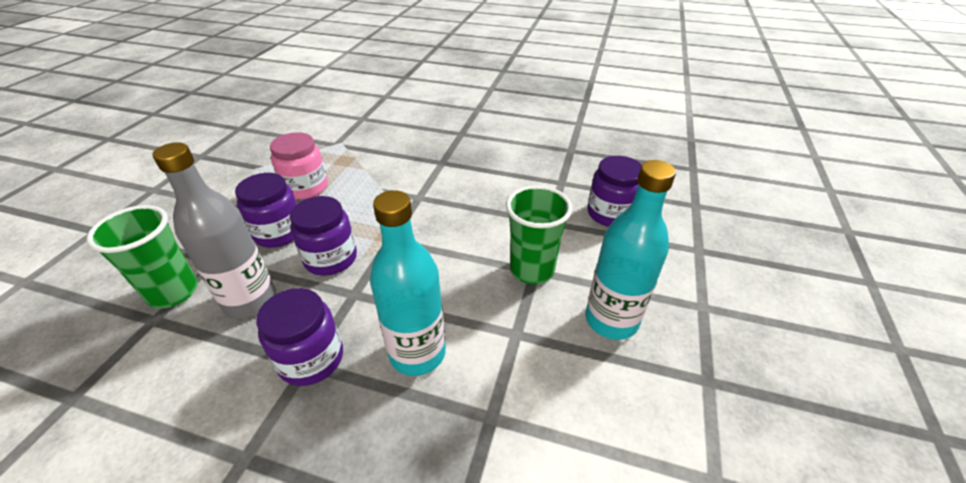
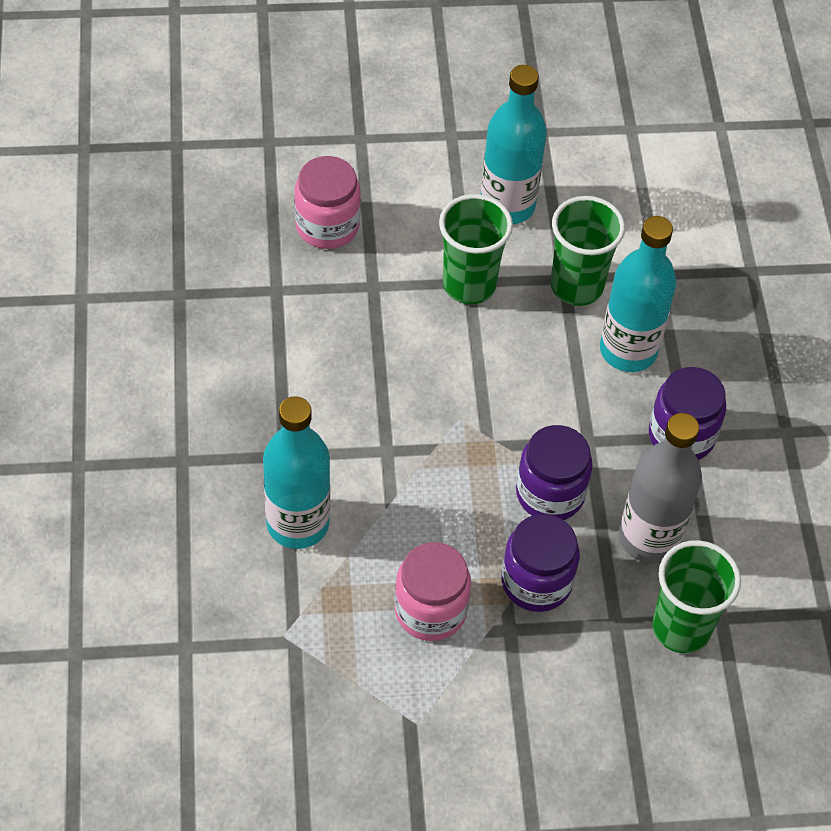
camera: 115 degrees left, 15 degrees up
purple jar [587,156,642,227] -> pink jar [295,156,361,249]
none -> turquoise bottle [263,396,330,549]
none -> green cup [551,196,625,306]

